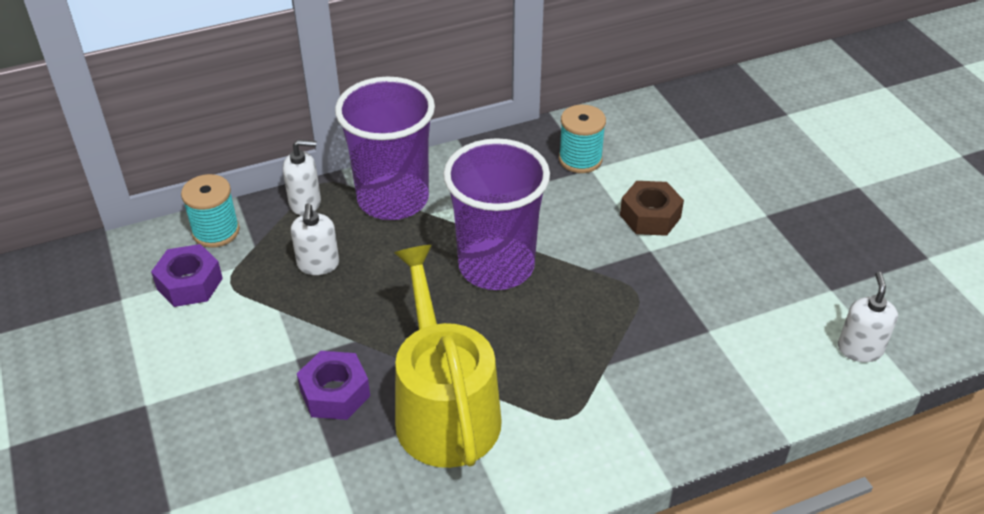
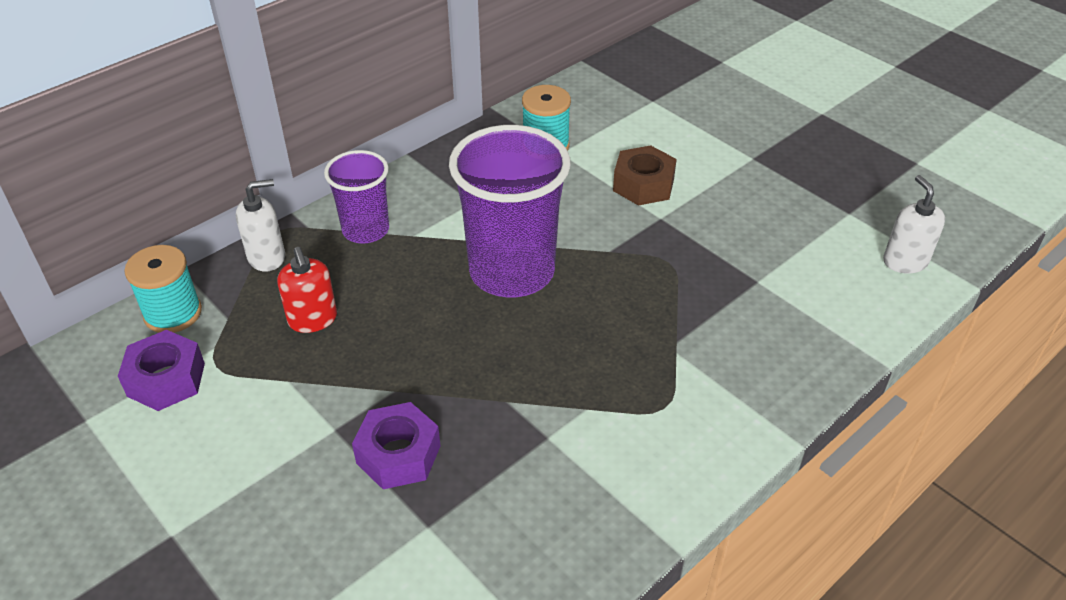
camera: 20 degrees left, 0 degrees up
white soap dispenser [291,203,339,275] -> red soap dispenser [277,247,337,333]
purple cup [335,77,435,220] -> purple cup [324,150,389,243], size x0.58
yellow watering can [394,245,502,468] -> none

